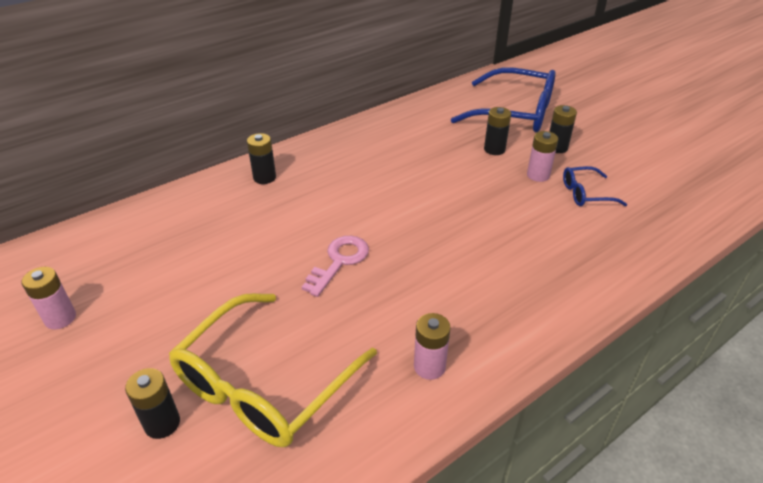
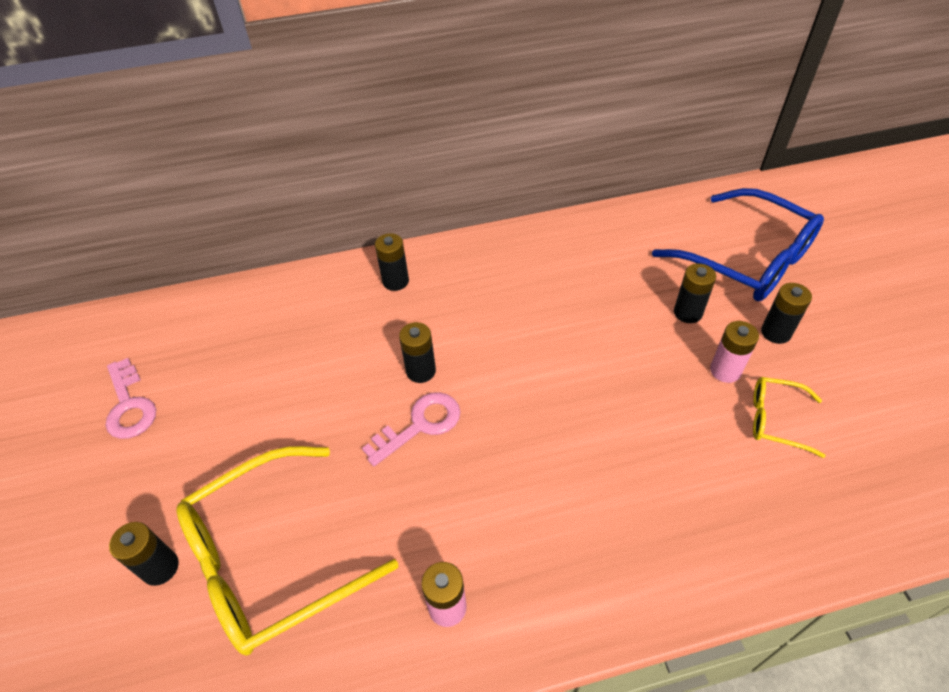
camera: 25 degrees right, 10 degrees up
pink battery [22,267,76,329] -> pink key [106,358,156,439]
blue glasses [563,166,627,206] -> yellow glasses [753,377,826,458]
none -> black battery [399,322,436,383]

